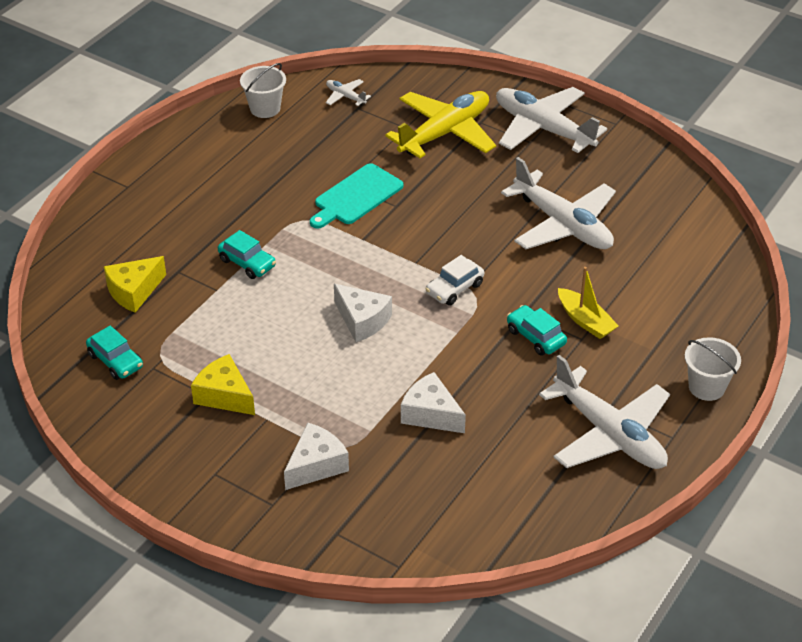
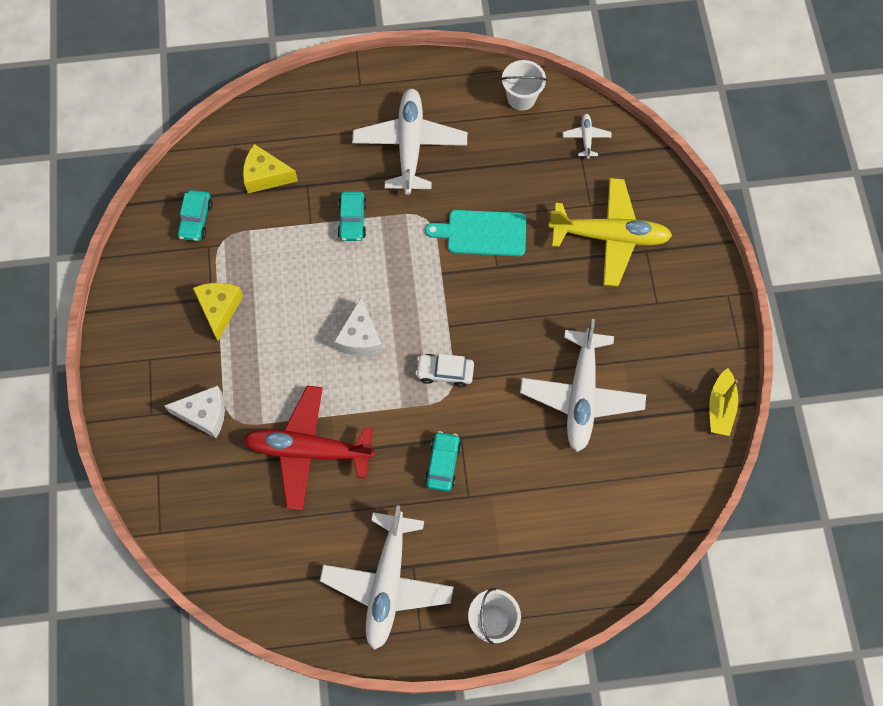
camera: 50 degrees right, 25 degrees up
white cheese [401,372,466,433] -> red plane [243,386,375,510]
white plane [496,87,607,153] -> white plane moved to [352,88,467,194]
yellow boat [558,267,619,339] -> yellow boat moved to [709,368,738,436]

